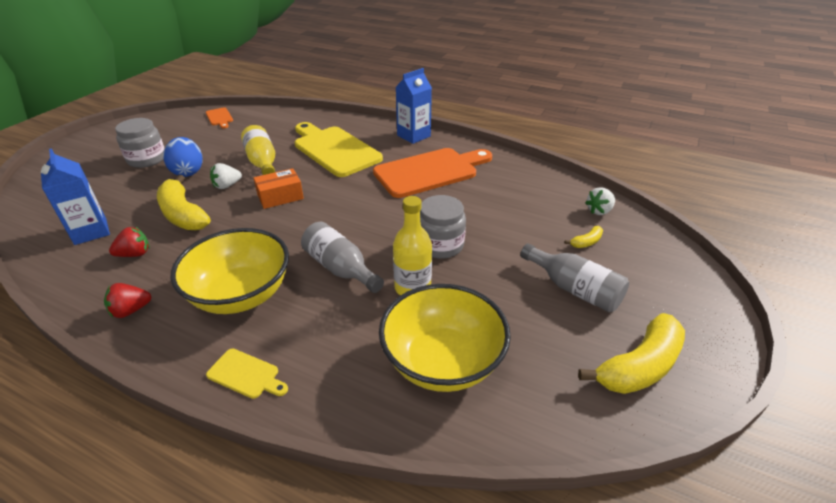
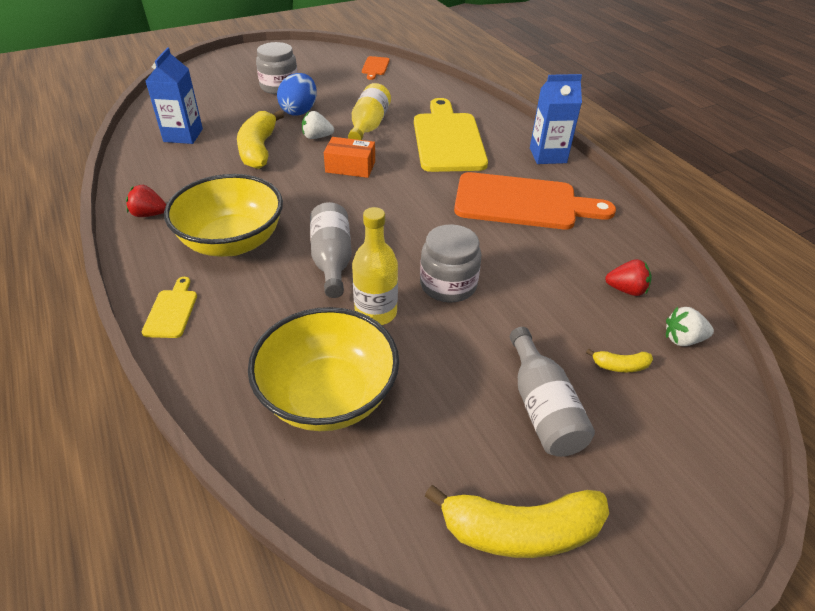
camera: 35 degrees right, 5 degrees up
red strawberry [109,227,150,257] -> red strawberry moved to [605,259,652,296]
yellow cutting board [206,349,288,399] -> yellow cutting board turned 150 degrees counterclockwise [142,277,197,338]

